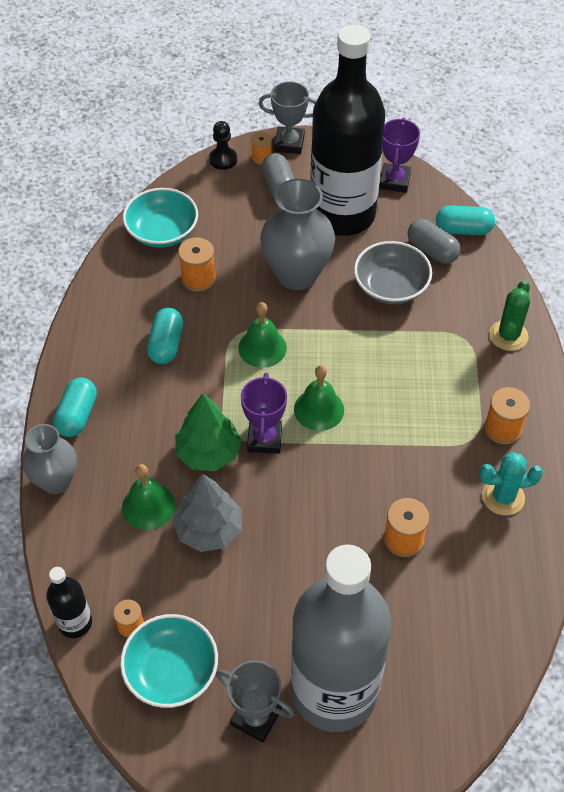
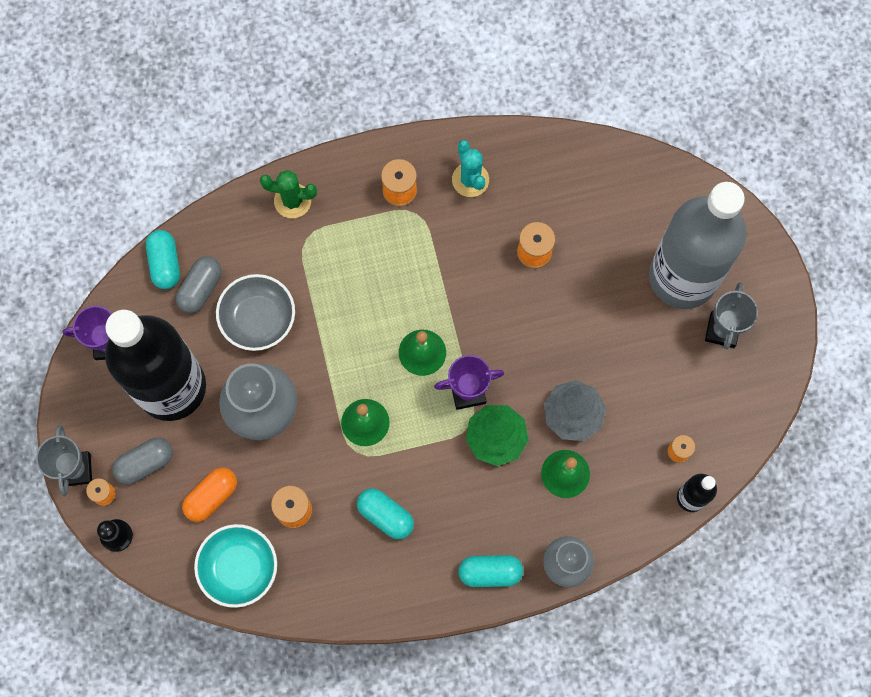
camera: 105 degrees left, 20 degrees up
turquoise bowl [120,614,218,708] -> none
turquoise capsule [147,308,183,364] -> turquoise capsule turned 45 degrees clockwise [357,488,414,539]
none -> orange capsule [182,467,237,522]

